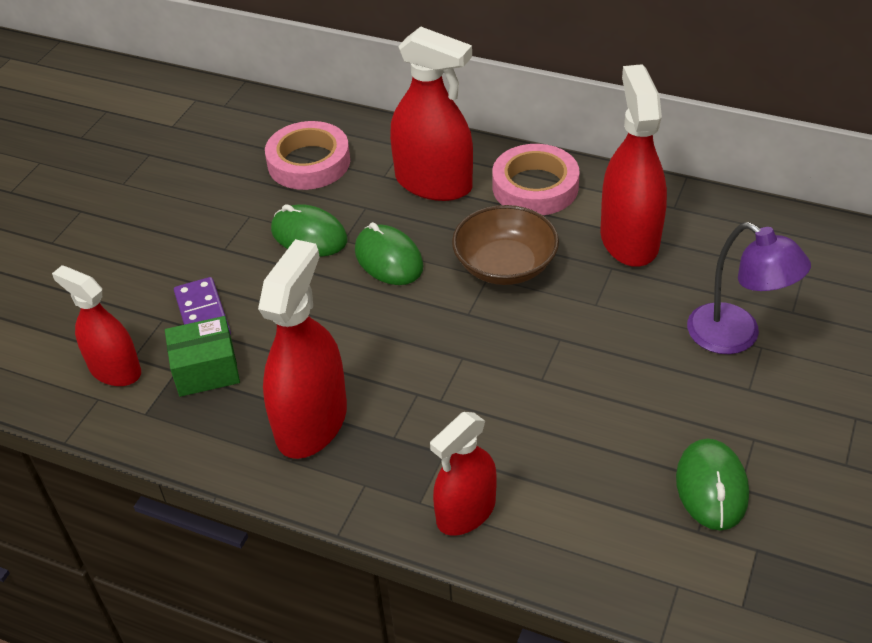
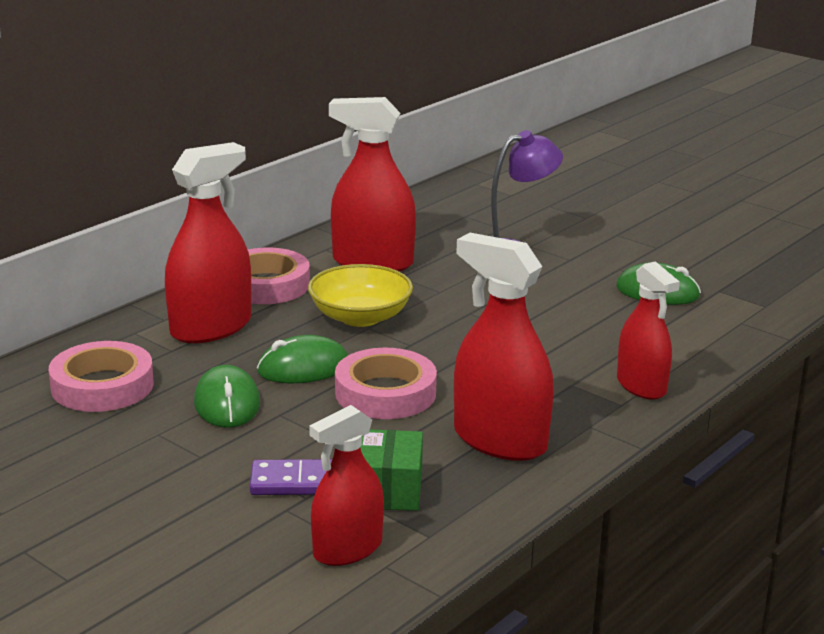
camera: 75 degrees left, 20 degrees down
green mouse [271,204,348,257] -> green mouse turned 60 degrees counterclockwise [194,365,260,428]
brown bowl [452,205,559,285] -> yellow bowl [308,264,413,327]
none -> pink tape [335,348,437,419]

